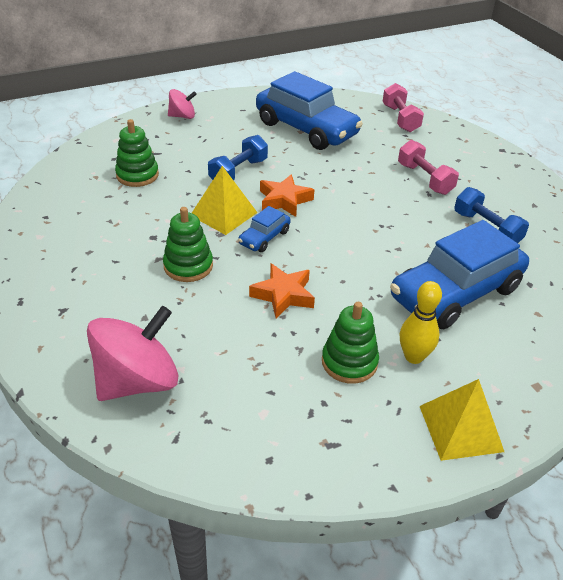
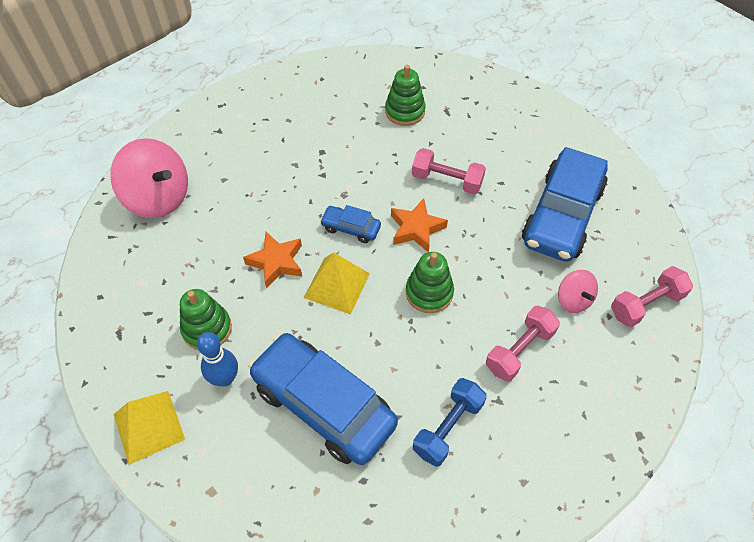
camera: 75 degrees right, 15 degrees up
green stacking toy [163,207,213,282] -> green stacking toy moved to [406,252,454,313]
pink spinning top [168,89,197,119] -> pink spinning top moved to [558,270,598,313]
yellow pyramid [192,166,258,235] -> yellow pyramid moved to [304,253,370,315]
blue dumbbell [208,135,268,180] -> pink dumbbell [412,148,486,194]
yellow bowling pin [400,281,442,364] -> blue bowling pin [197,332,238,387]

